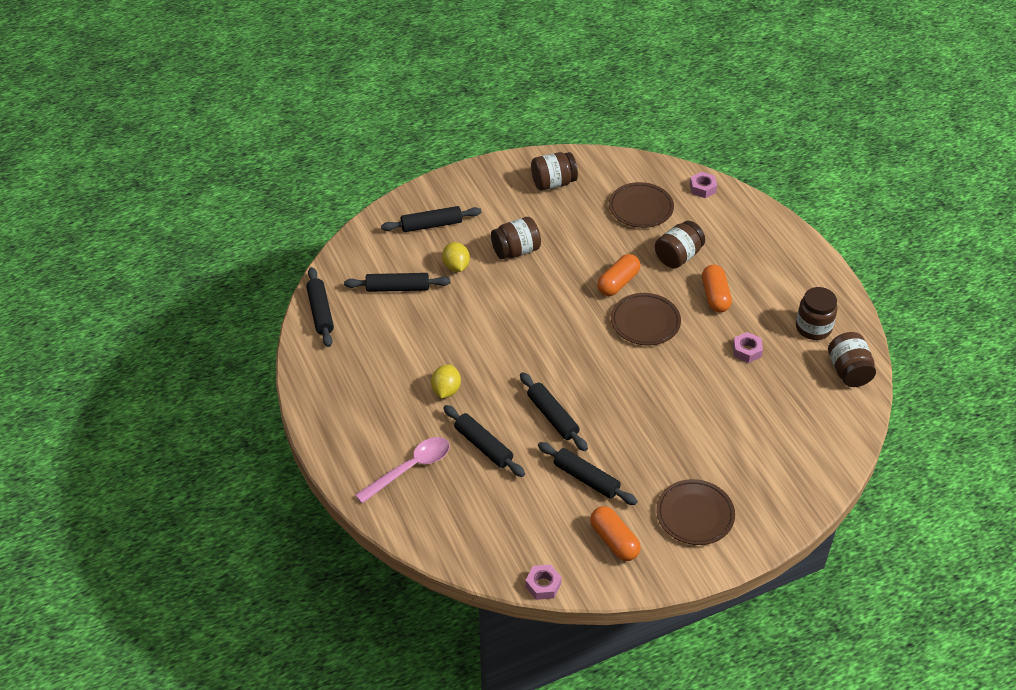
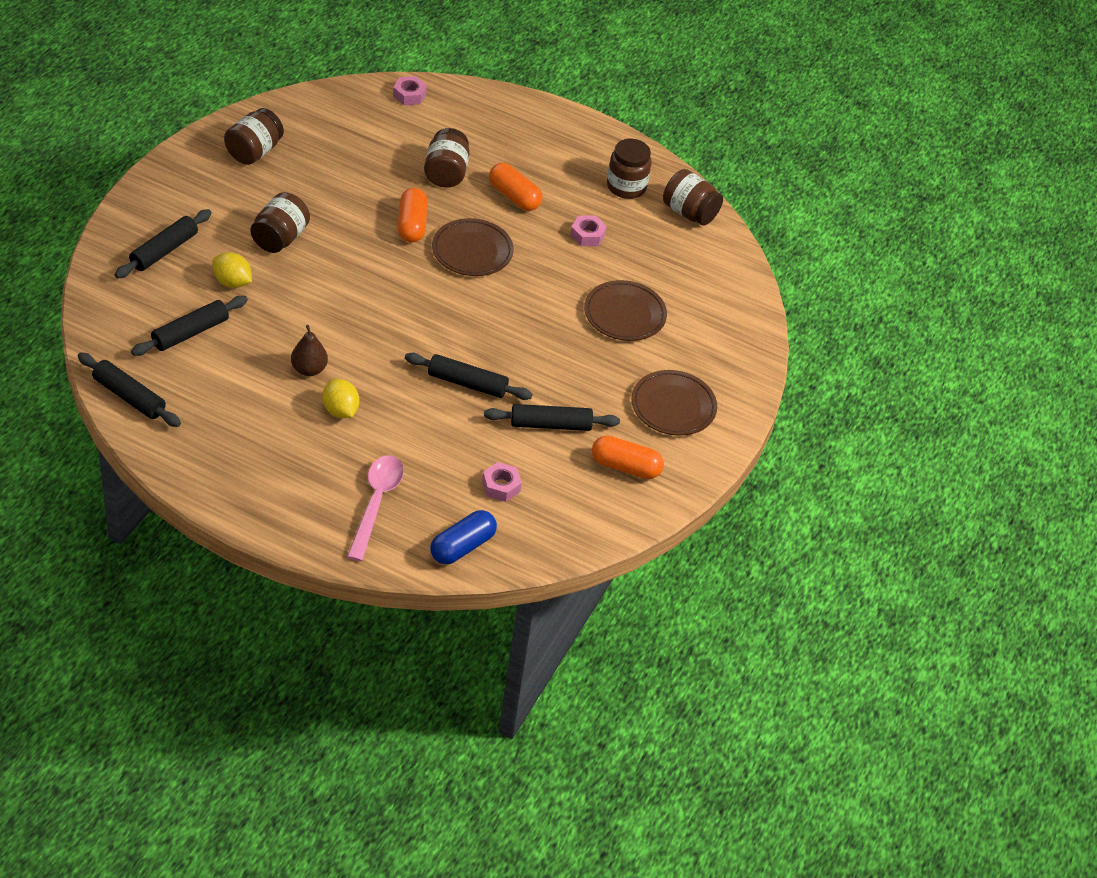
camera: 45 degrees left, 0 degrees up
black rolling pin [443,405,525,477] -> none
pink nut [525,565,562,600] -> pink nut moved to [482,462,522,502]
brown plate [609,182,674,228] -> brown plate moved to [584,280,667,341]
none -> brown pear [291,325,328,376]
none -> blue capsule [430,510,497,564]

